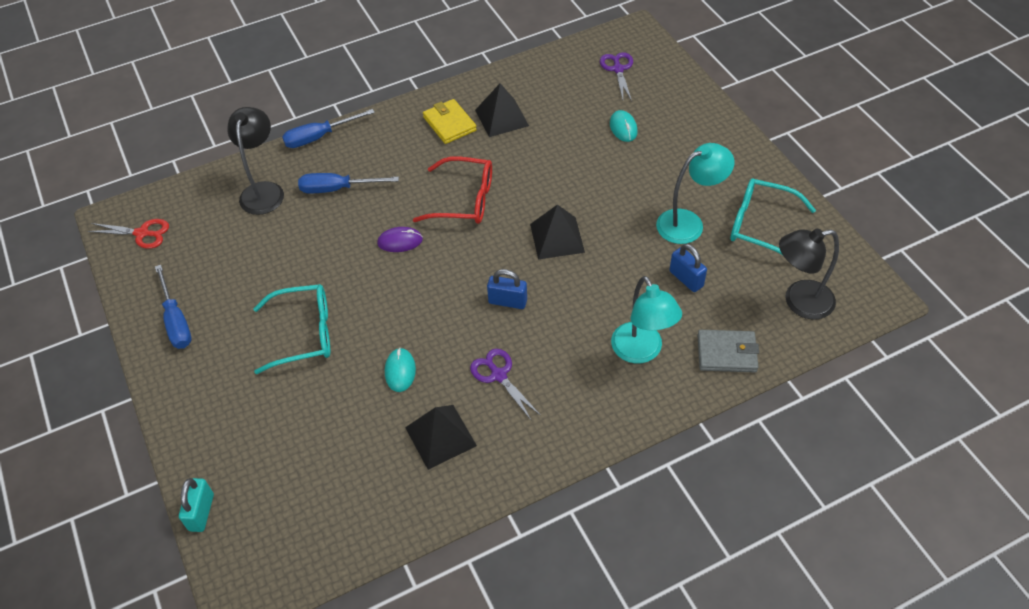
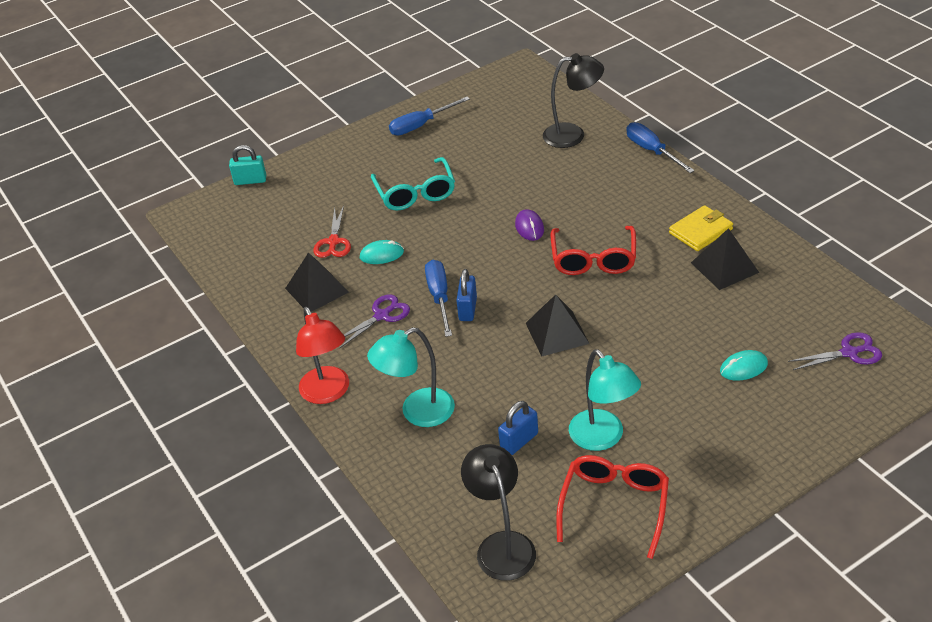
camera: 85 degrees right, 10 degrees down
red scissors [88,219,169,249] -> red scissors moved to [314,206,351,258]
blue screwdriver [298,173,399,193] -> blue screwdriver moved to [425,260,452,337]
grey wallet [698,330,759,372] -> none
turquoise glasses [730,178,816,255] -> red glasses [556,455,669,559]
none -> red lamp [296,307,349,404]

